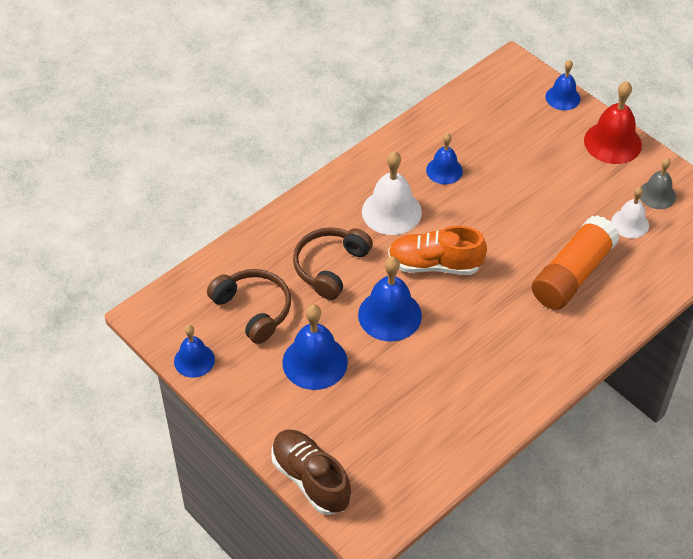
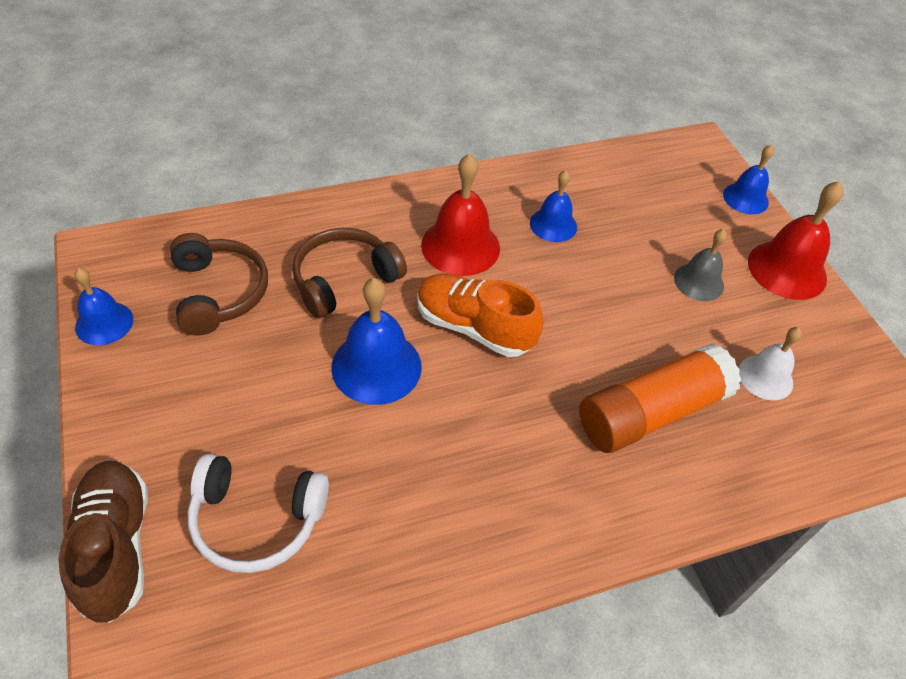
camera: 20 degrees right, 0 degrees up
blue bell [282,304,348,390] -> none
white bell [362,151,422,235] -> red bell [421,154,500,276]
grey bell [640,158,676,209] -> grey bell moved to [674,229,727,301]
none -> white headphones [188,454,329,573]

